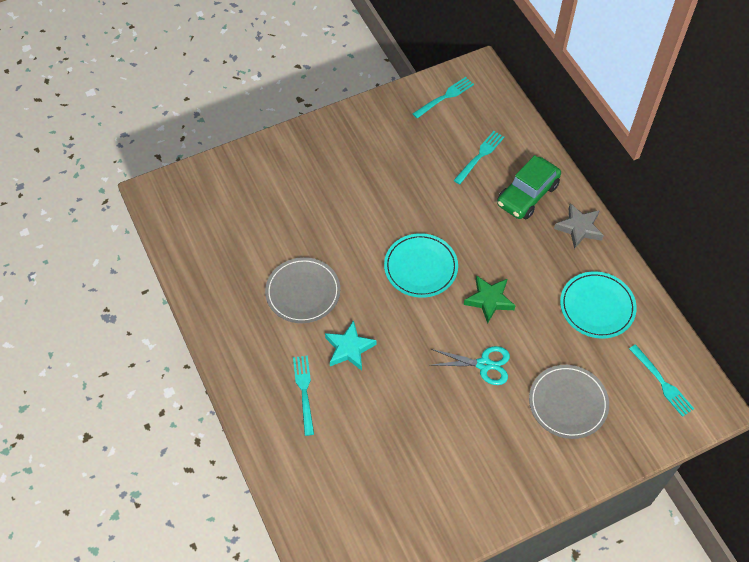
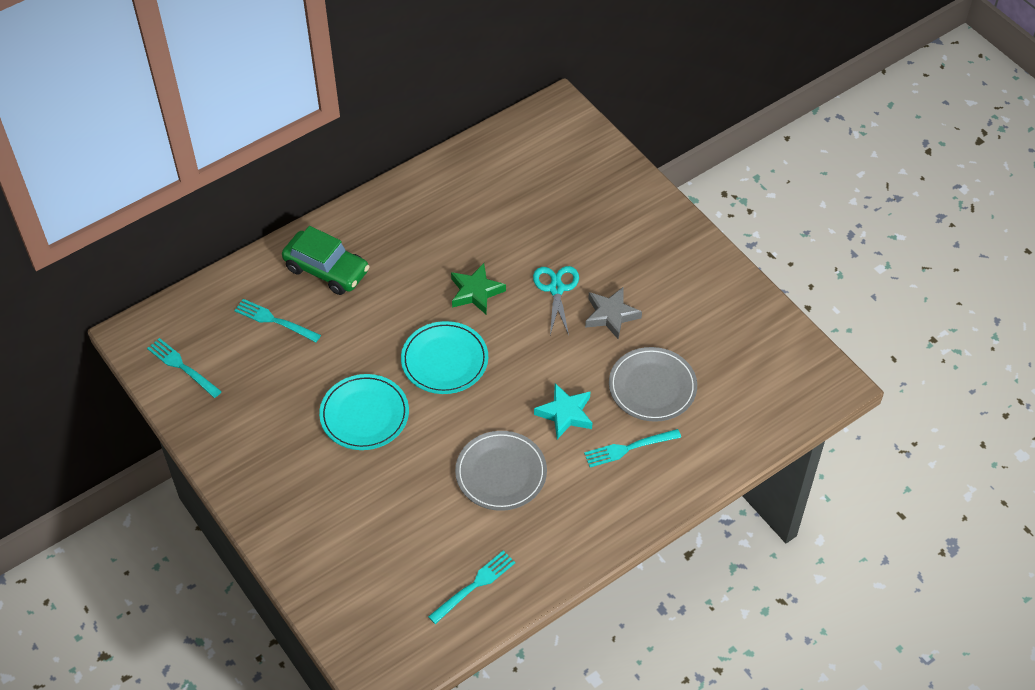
camera: 100 degrees left, 5 degrees down
grey plate [529,365,609,439] -> grey plate moved to [609,347,697,422]
grey star [554,203,604,249] -> grey star moved to [585,287,642,339]
turquoise plate [560,271,637,339] -> turquoise plate moved to [319,374,409,450]
turquoise fork [629,344,694,417] -> turquoise fork moved to [428,551,515,624]

